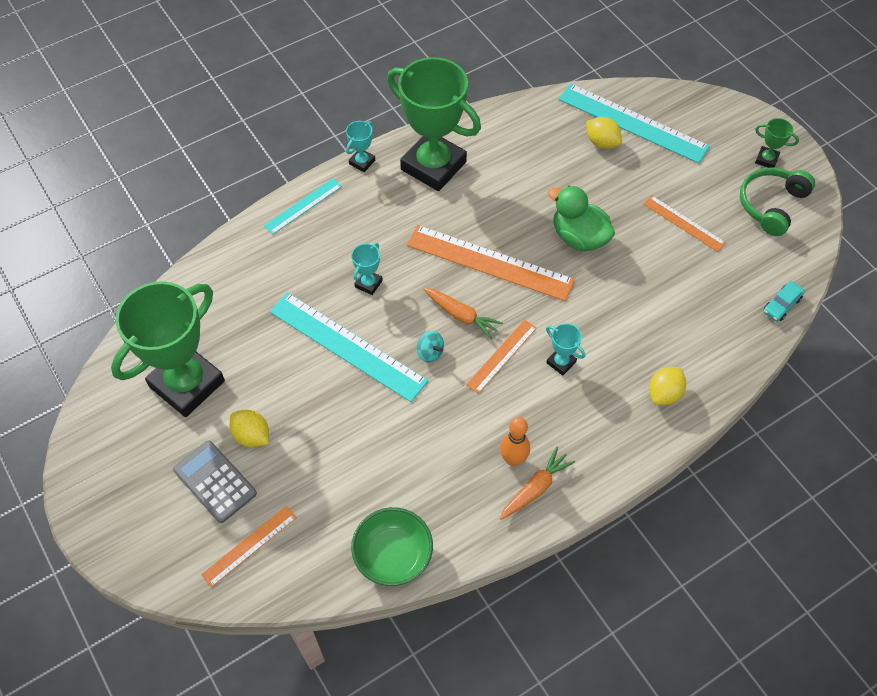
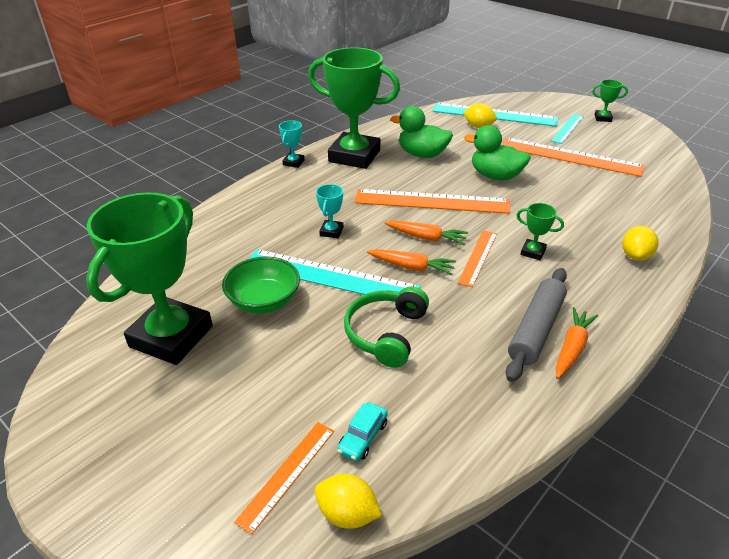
camera: 15 degrees left, 20 degrees down
grey calculator [173,440,257,523] -> none
yellow lemon [229,410,269,447] -> yellow lemon moved to [315,474,382,529]
turquoise ruler [264,178,342,235] -> turquoise ruler moved to [551,114,584,144]
green bowl [351,507,433,586] -> green bowl moved to [222,256,300,314]
turquoise spinning top [417,331,444,362] -> orange carrot [367,249,456,275]
orange bowling pin [500,417,530,466] -> grey rolling pin [506,268,567,382]
turquoise trophy [546,323,585,376] -> green trophy [517,203,564,260]
orange ruler [643,195,726,252] -> orange ruler [502,138,645,177], size x1.85
green headphones [740,167,815,236] -> green headphones moved to [344,286,429,368]
turquoise car [763,281,805,321] -> turquoise car moved to [337,403,388,461]
none -> green duck [390,106,453,158]

